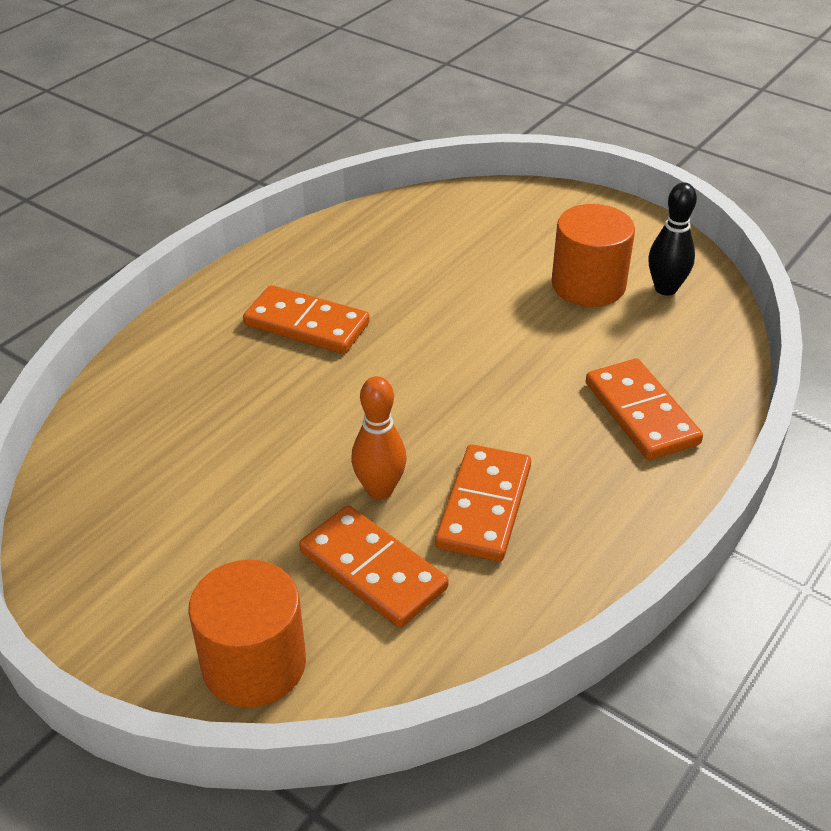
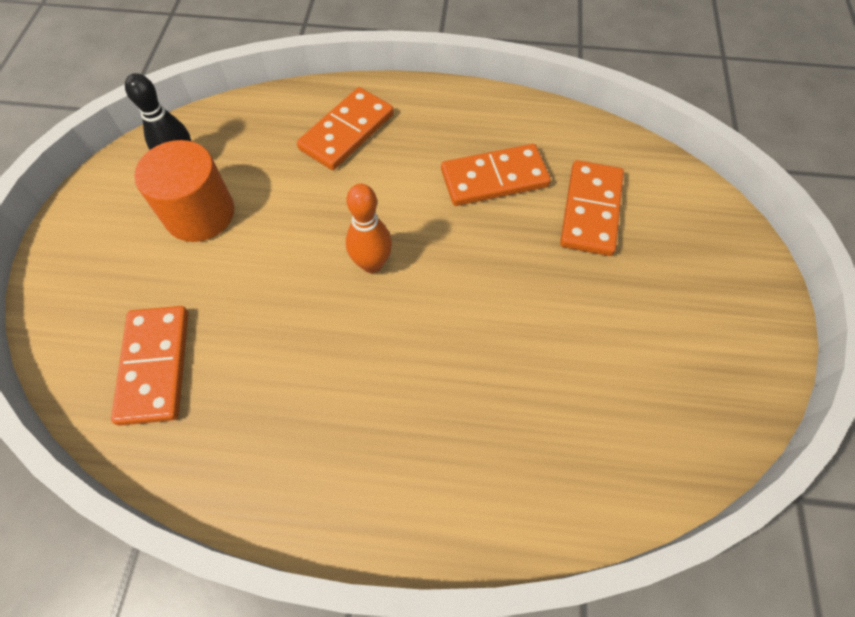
camera: 120 degrees left, 20 degrees up
orange cylinder [188,560,306,707] -> none
orange domino [243,285,370,354] -> orange domino moved to [111,306,188,426]
orange bowling pin [351,376,407,499] -> orange bowling pin moved to [346,184,392,273]

